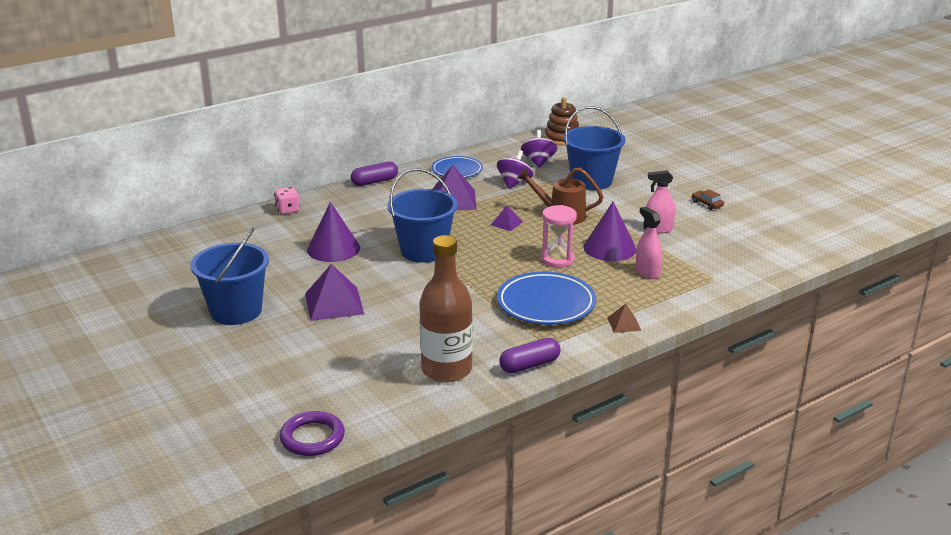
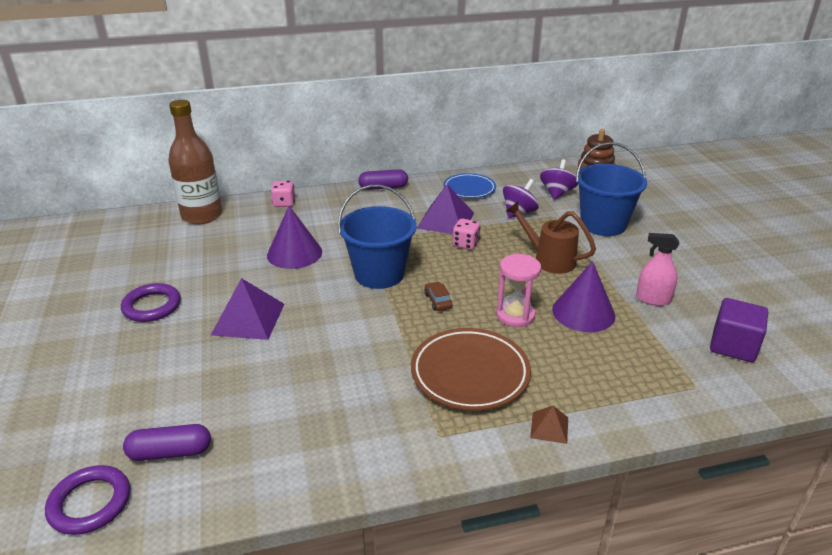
camera: 20 degrees right, 5 degrees up
blue bucket [190,228,269,325] -> purple ring [121,283,181,322]
brown bottle [419,235,473,382] -> brown bottle moved to [168,100,222,224]
purple pyramid [491,205,523,231] -> none
blue plate [497,272,596,325] -> brown plate [411,328,531,411]
purple capsule [499,338,561,373] -> purple capsule moved to [123,424,211,461]
pink spray bottle [635,206,662,279] -> none
brown car [692,189,724,210] -> brown car moved to [424,282,453,311]
none -> pink dice [453,219,481,250]
none -> purple cube [710,298,768,362]

